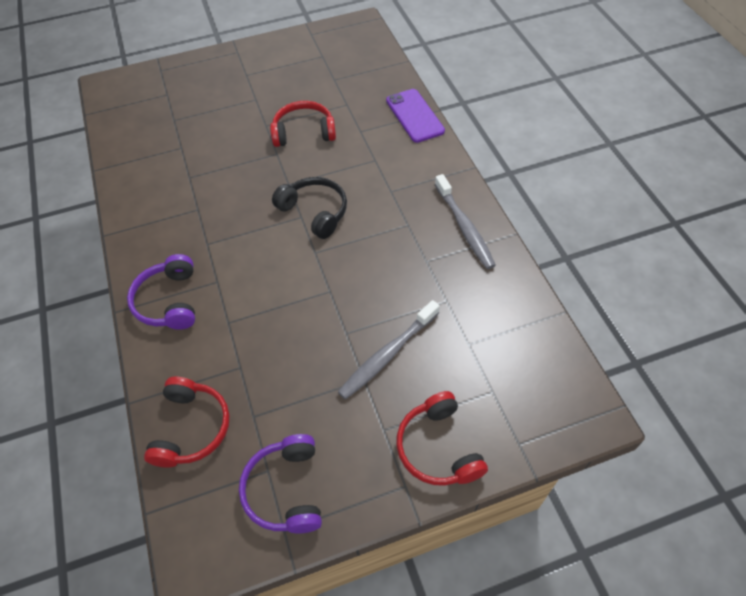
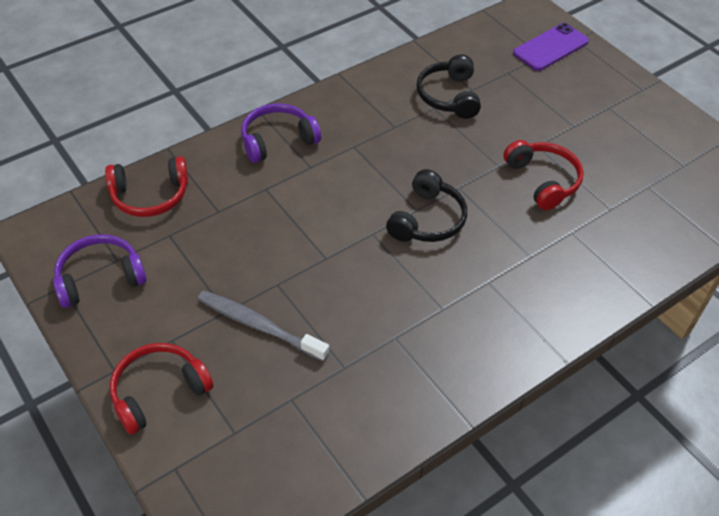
camera: 70 degrees right, 5 degrees down
purple phone [386,89,445,143] -> purple phone moved to [513,23,589,71]
grey toothbrush [435,174,496,269] -> none
none -> black headphones [417,54,481,119]

